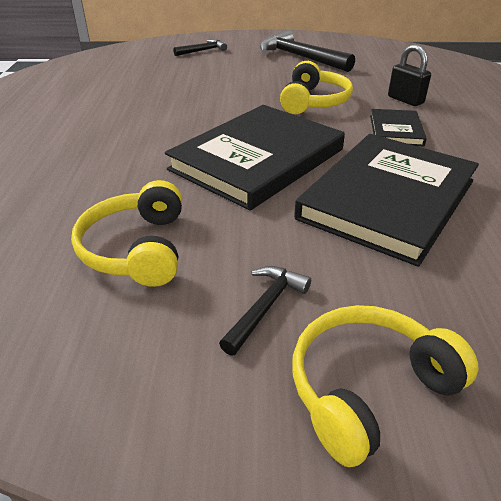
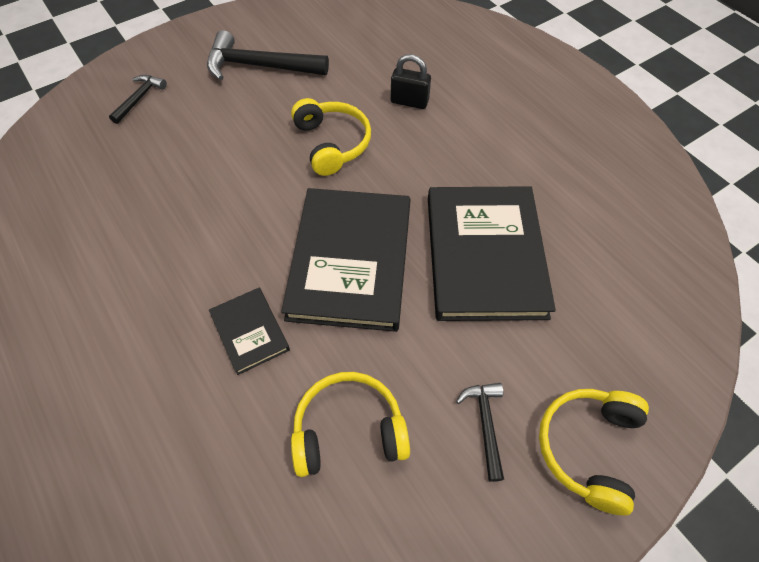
camera: 35 degrees left, 20 degrees up
yellow headphones [71,180,182,287] -> yellow headphones turned 120 degrees clockwise [291,372,410,477]
black book [370,109,427,146] -> black book moved to [209,288,290,375]

